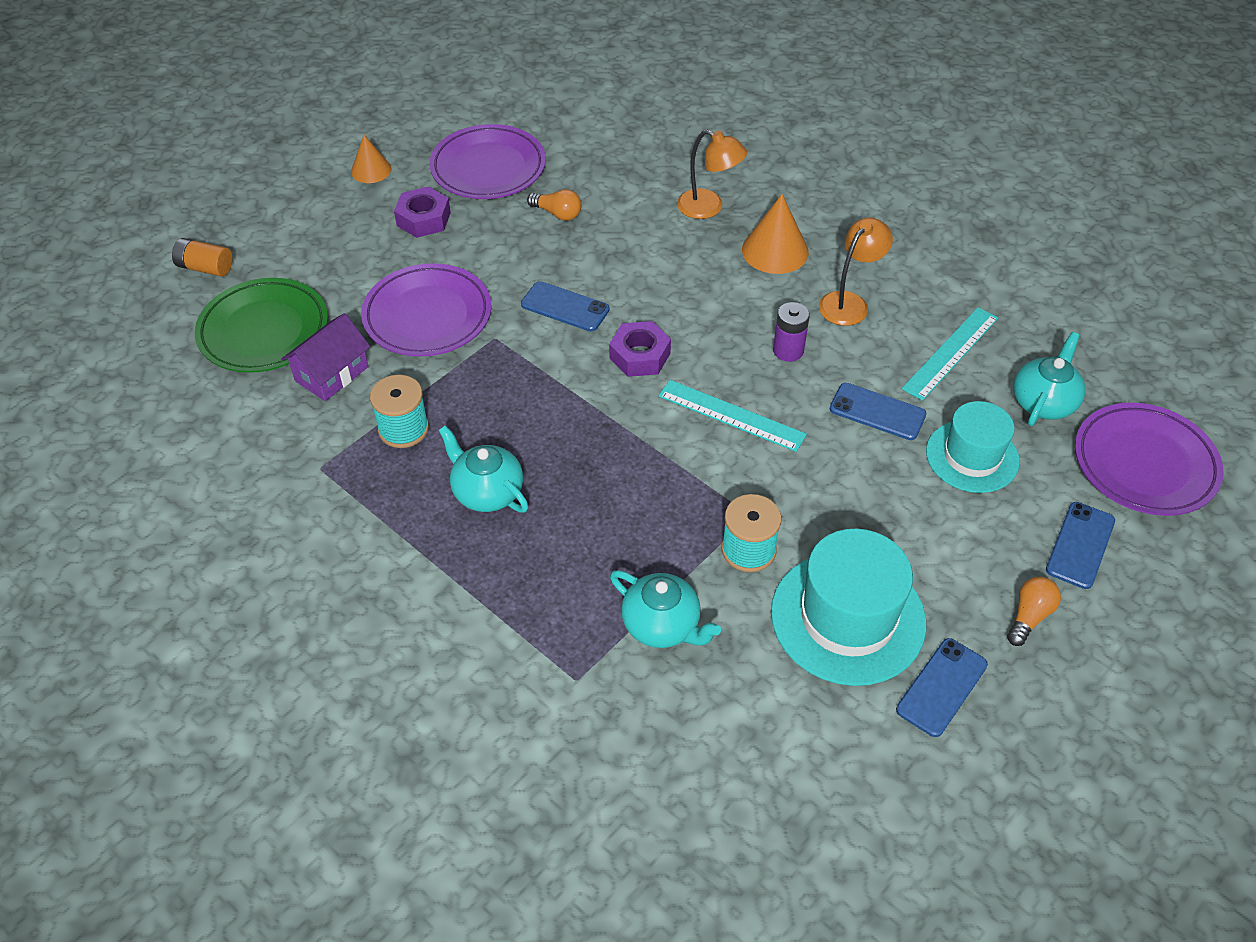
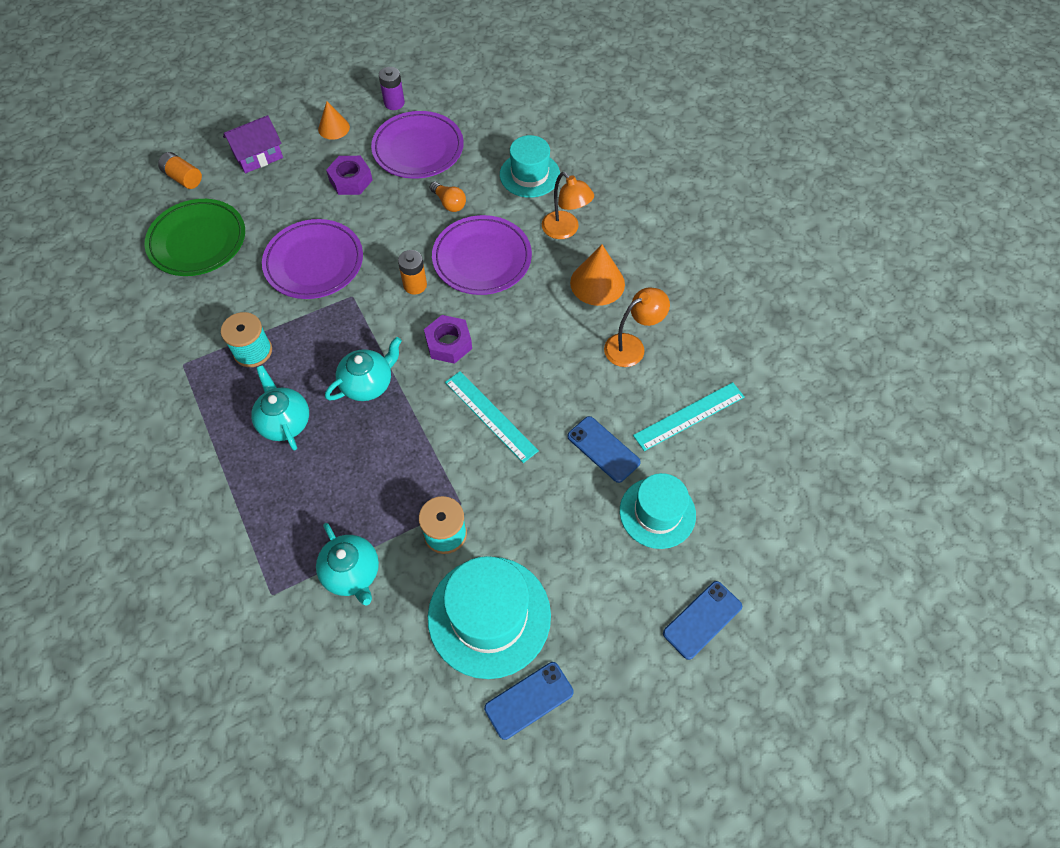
camera: 20 degrees right, 10 degrees up
purple house [282,313,370,401] -> purple house moved to [223,115,283,173]
blue phone [521,281,610,332] -> orange battery [398,250,427,295]
purple battery [773,302,810,362] -> purple battery moved to [379,67,405,110]
orange light bulb [1007,577,1061,646] -> none
turquoise teapot [1014,332,1085,426] -> turquoise teapot moved to [325,337,402,401]
purple plate [1075,402,1224,516] -> purple plate moved to [432,215,532,295]
none -> turquoise hat [500,135,560,198]

